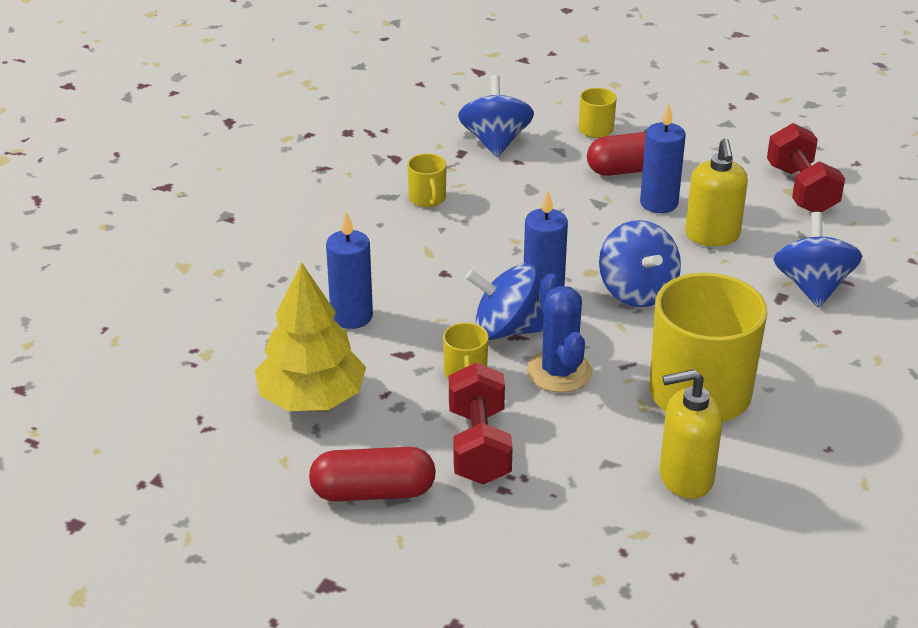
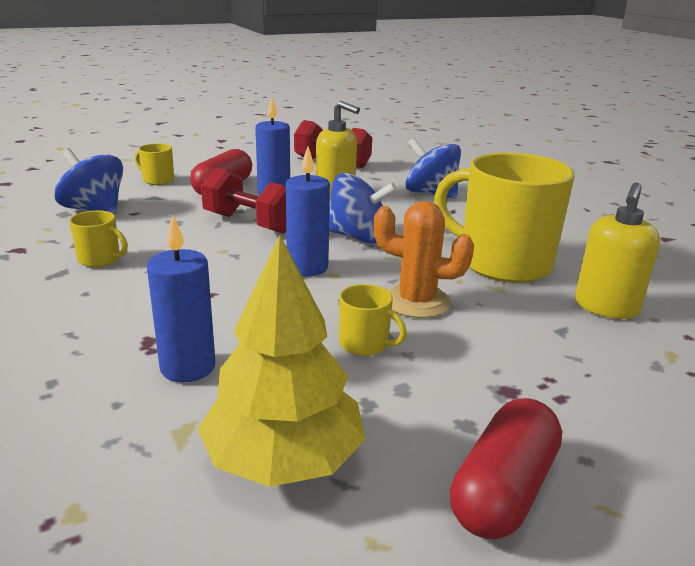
camera: 55 degrees left, 10 degrees down
red dumbbell [449,362,513,485] -> red dumbbell moved to [201,168,286,234]
blue spinning top [465,263,544,340] -> none
blue cactus [527,274,593,393] -> orange cactus [374,201,474,318]

